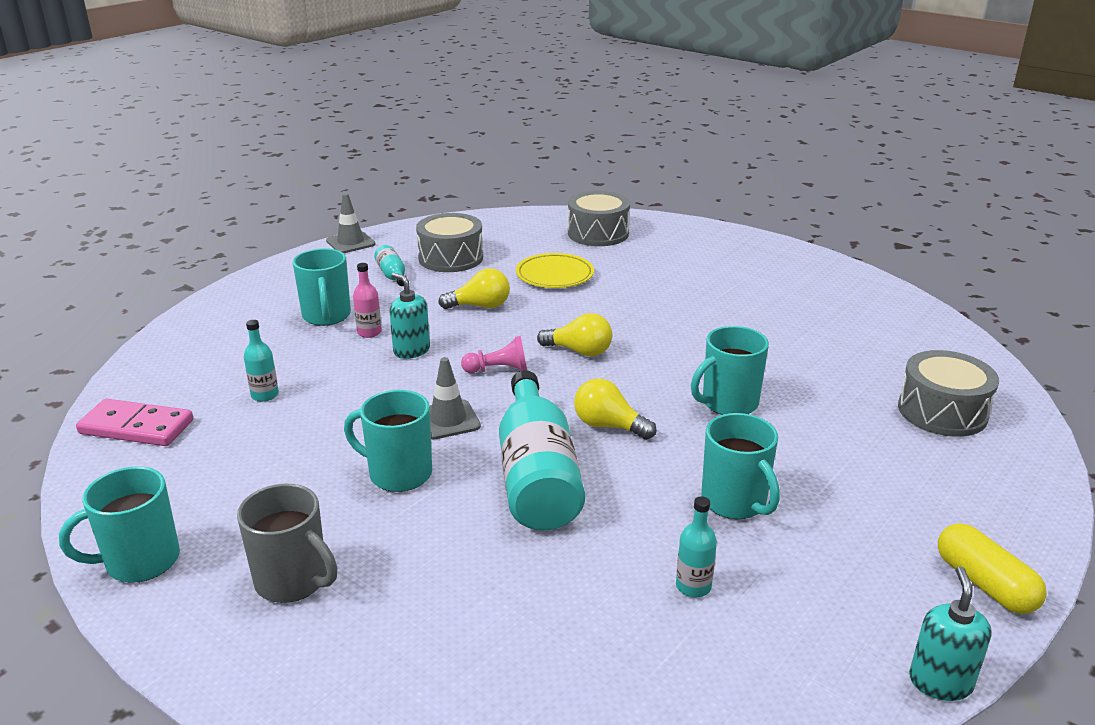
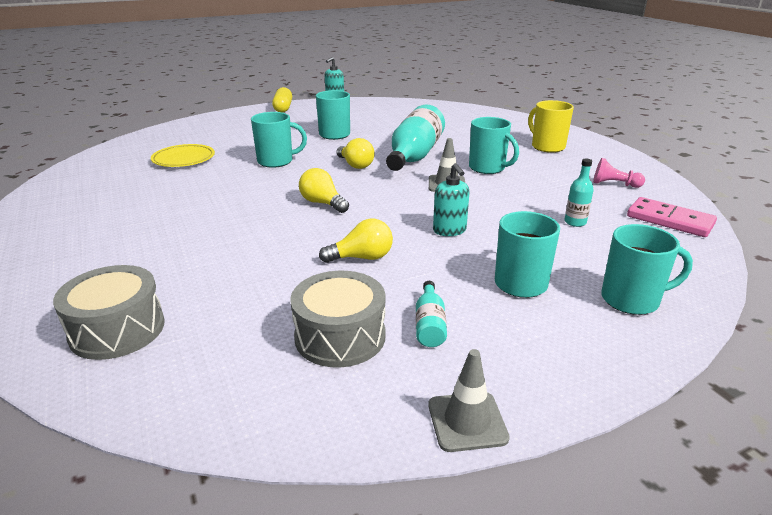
camera: 155 degrees left, 0 degrees up
turquoise mug [59,466,180,583] -> turquoise mug moved to [601,224,693,315]
grey mug [237,484,337,603] -> yellow mug [528,100,574,153]
pink bottle [353,263,382,338] -> none
yellow light bulb [438,268,510,309] -> yellow light bulb turned 150 degrees clockwise [319,219,393,263]
pink pawn [461,336,527,373] -> pink pawn moved to [593,158,645,188]
yellow plate [516,253,594,288] -> yellow plate moved to [151,144,215,167]
turquoise bottle [676,496,717,597] -> none
grey drum [898,350,999,437] -> none

